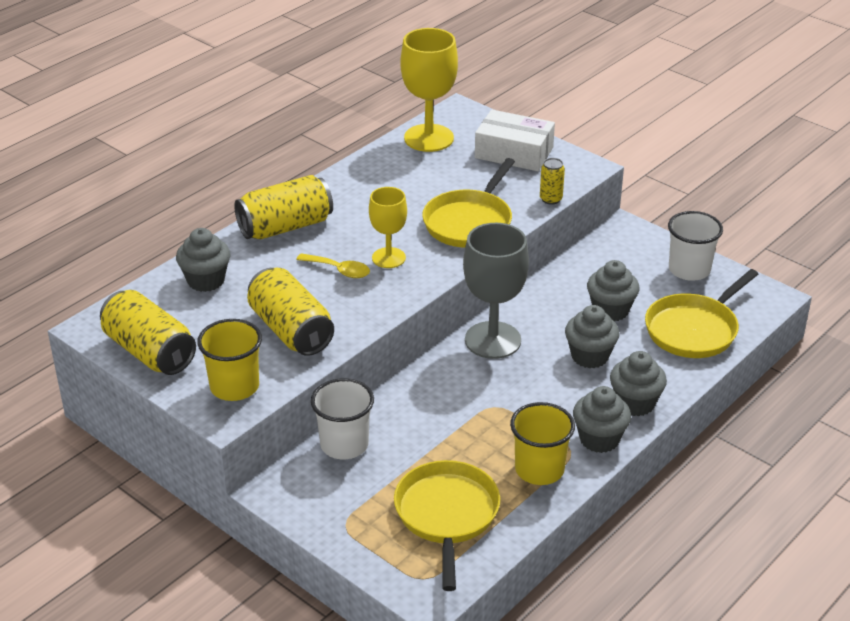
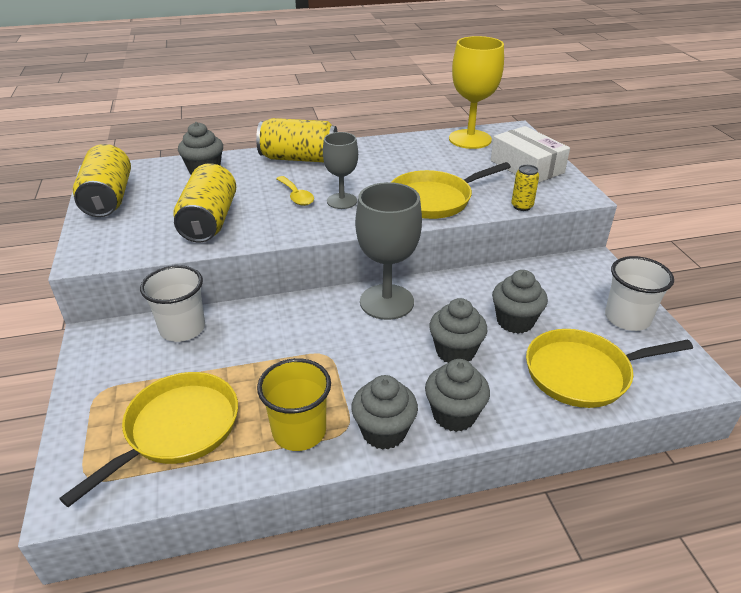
camera: 35 degrees right, 0 degrees up
yellow cup [197,319,262,401] -> none
yellow goblet [369,187,407,268] -> grey goblet [323,132,358,209]

